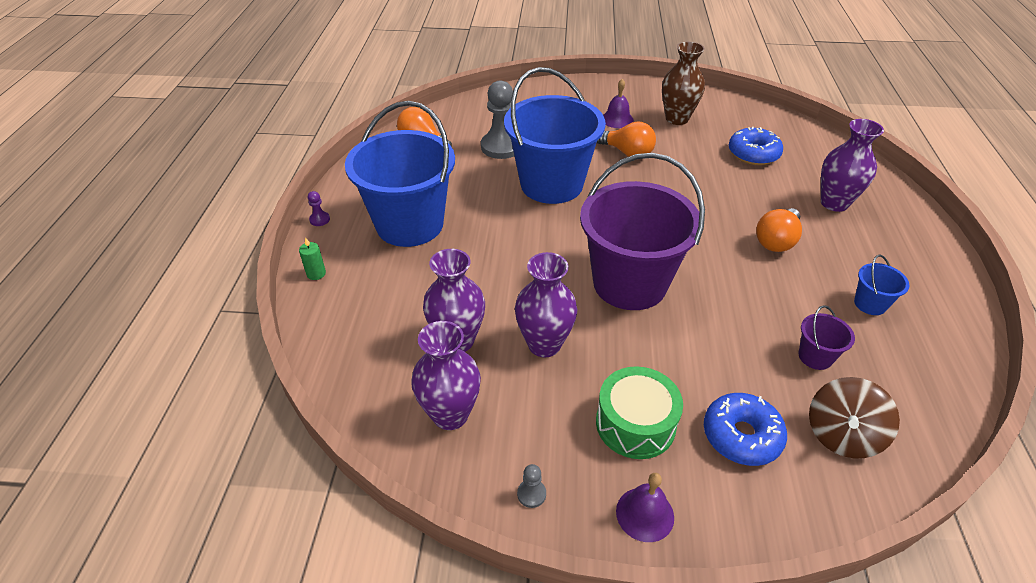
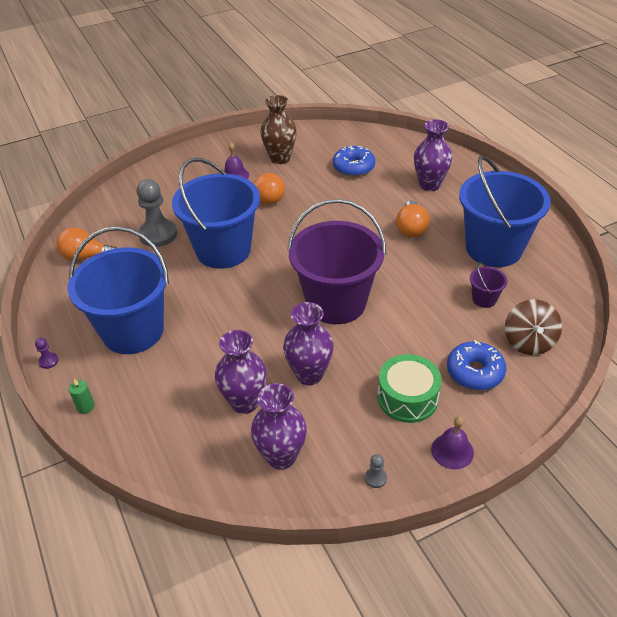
camera: 30 degrees left, 0 degrees up
blue bucket [854,254,909,315] -> blue bucket [459,156,551,267], size x2.49

